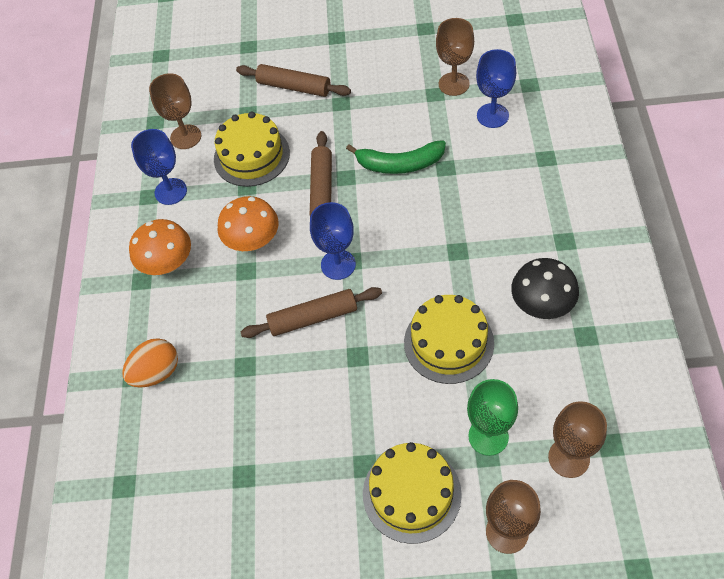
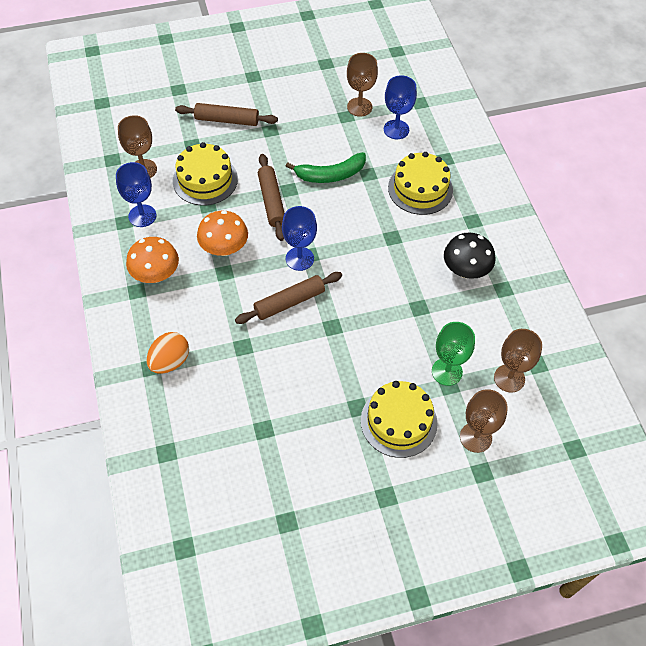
camera: 20 degrees left, 0 degrees up
yellow cake [404,295,494,384] -> yellow cake moved to [388,152,453,215]

